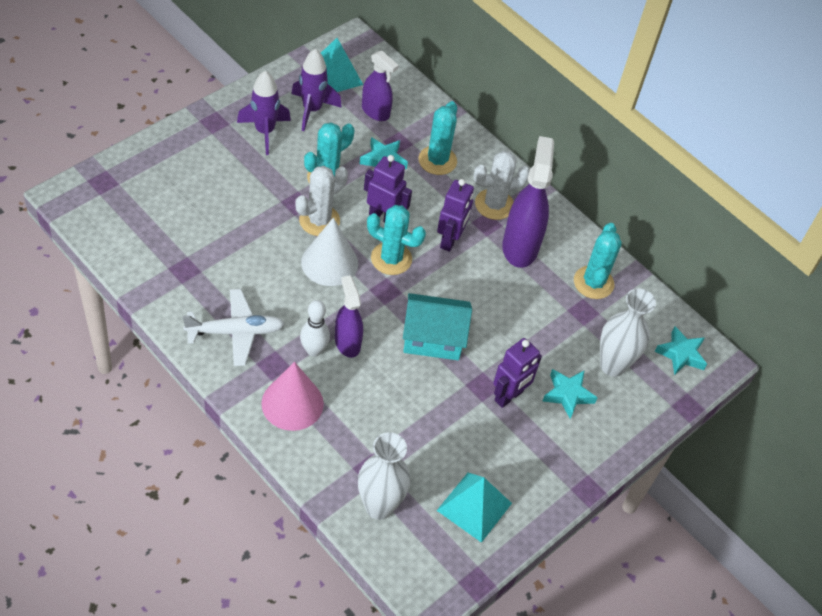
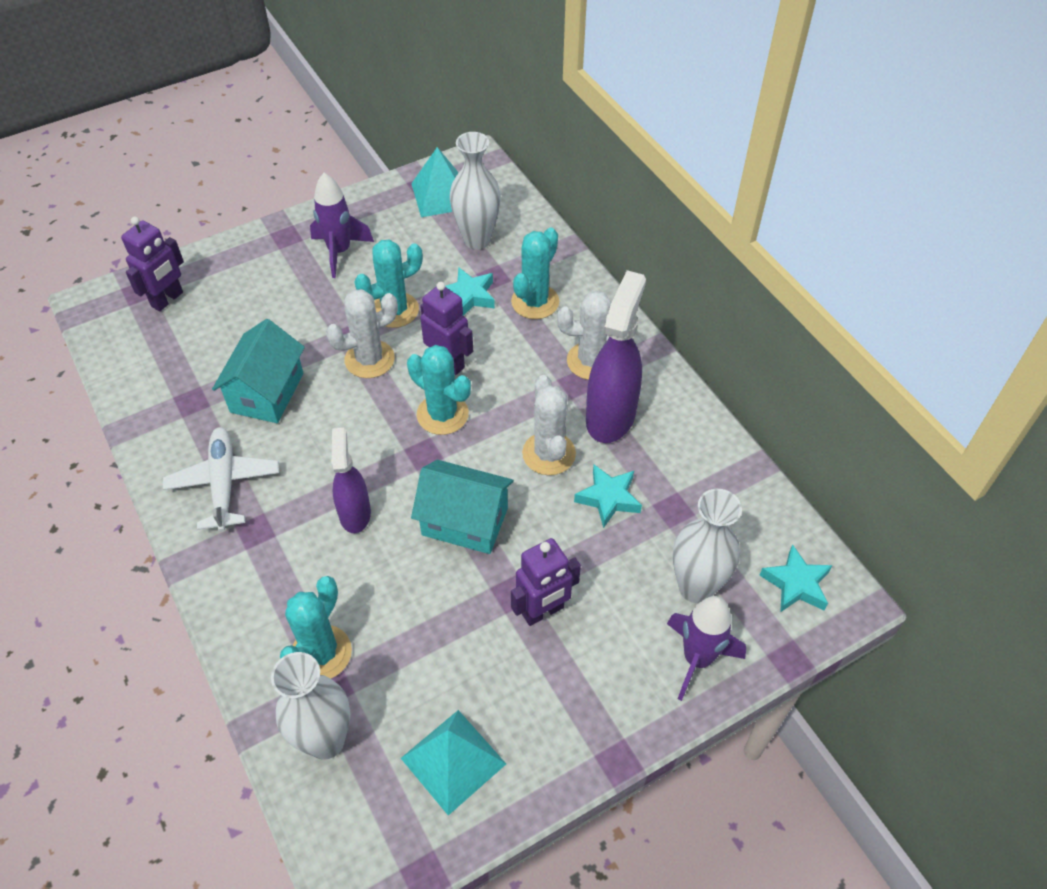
camera: 20 degrees right, 0 degrees up
white plane [183,289,285,366] -> white plane turned 105 degrees counterclockwise [163,427,279,532]
pink cone [261,362,324,431] -> none
purple rocket [291,49,342,131] -> purple rocket moved to [667,596,746,701]
white bowling pin [300,300,330,357] -> none
white cone [301,218,358,286] -> none
purple spray bottle [362,51,399,121] -> white vase [450,132,501,250]
purple robot [437,179,474,252] -> purple robot moved to [121,216,184,312]
turquoise star [543,369,598,419] -> turquoise star moved to [574,465,642,528]
turquoise cactus [574,223,622,299] -> turquoise cactus moved to [280,576,352,678]
none -> turquoise house [212,319,305,423]
none -> white cactus [522,375,576,475]

